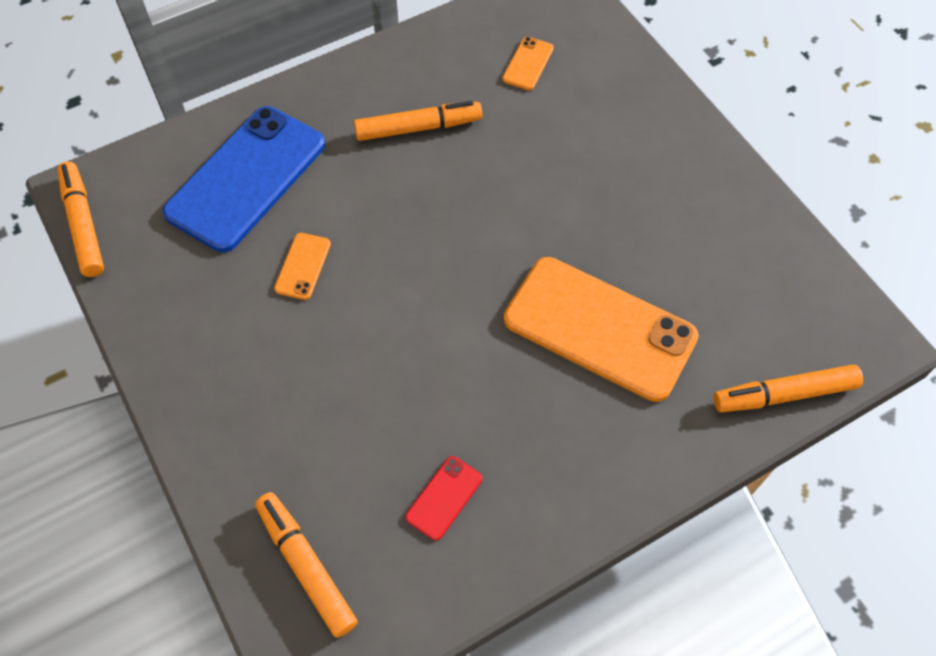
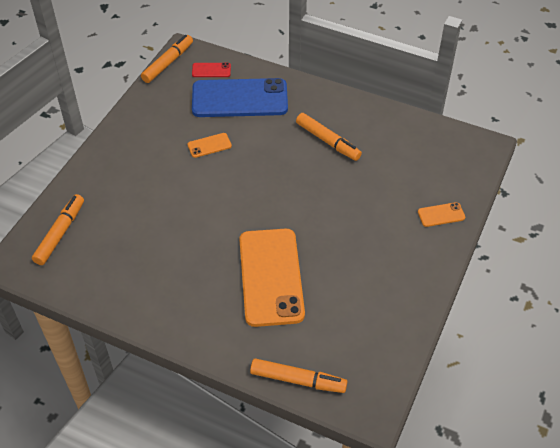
camera: 55 degrees right, 10 degrees down
red phone [405,456,482,541] -> red phone moved to [192,63,231,77]
orange phone [502,37,554,90] -> orange phone moved to [418,202,465,227]
orange marker [714,364,863,412] -> orange marker turned 150 degrees clockwise [250,358,348,393]

